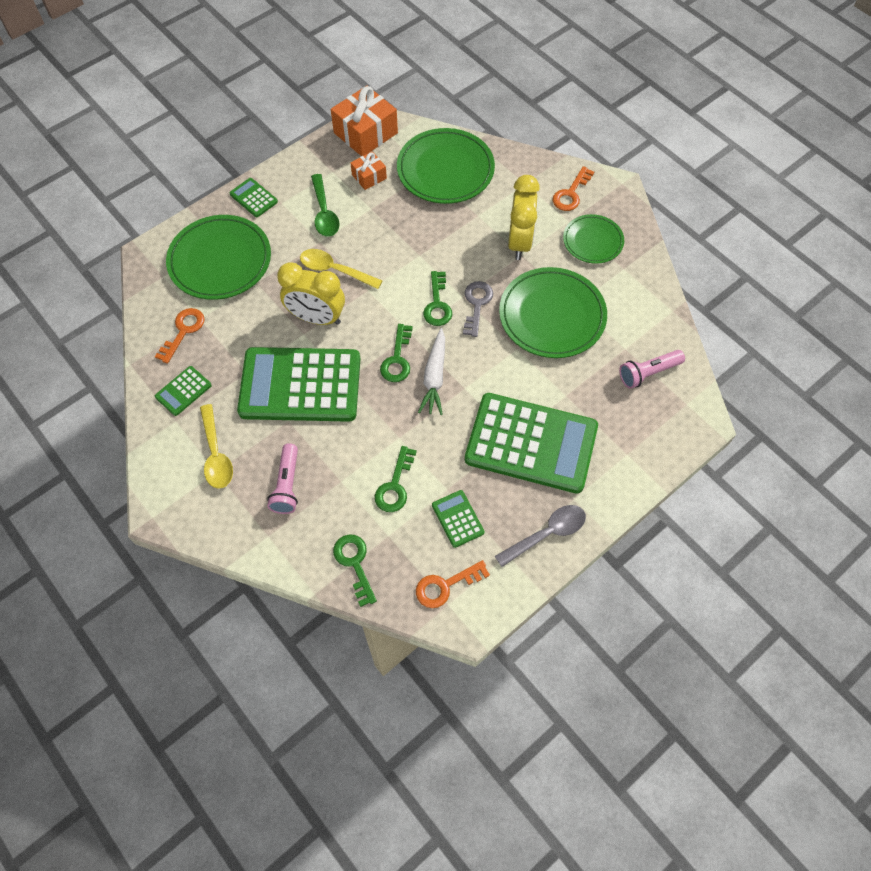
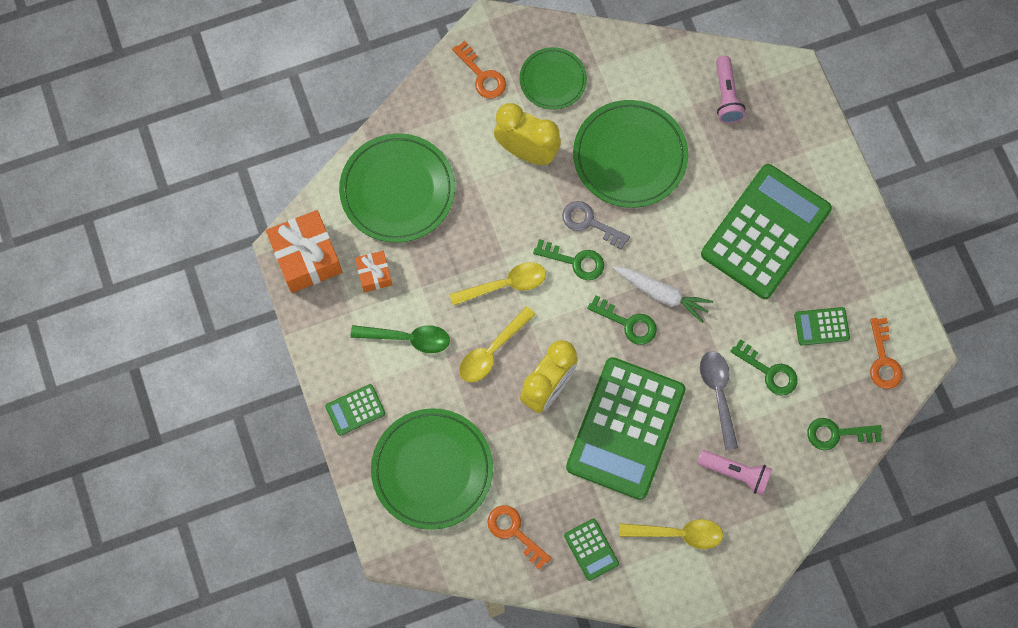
camera: 70 degrees left, 10 degrees up
grey spoon [495,505,586,567] -> grey spoon moved to [700,351,738,451]
none -> yellow spoon [450,262,546,306]

